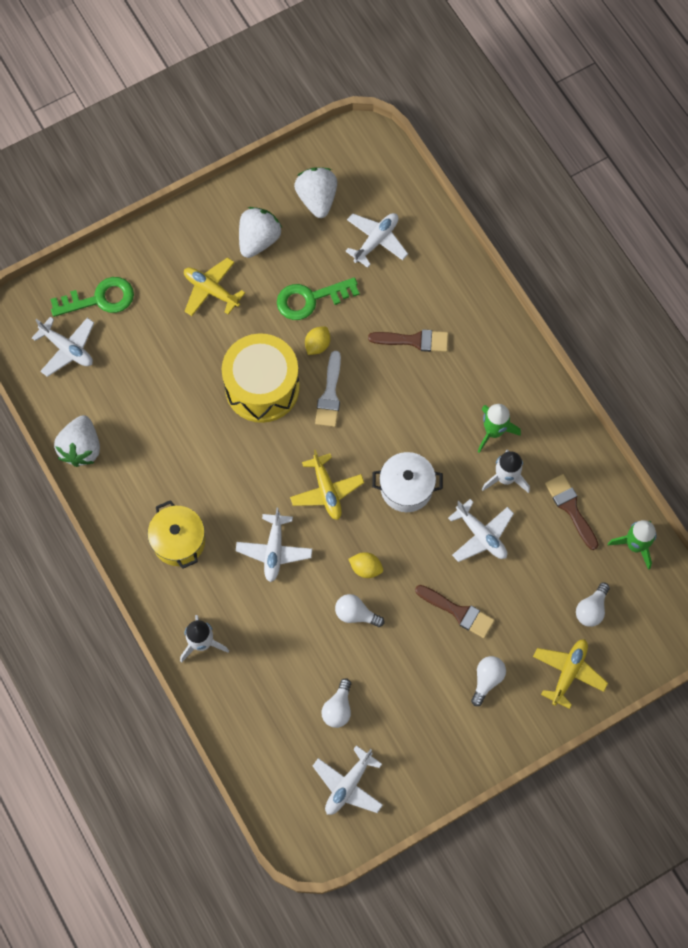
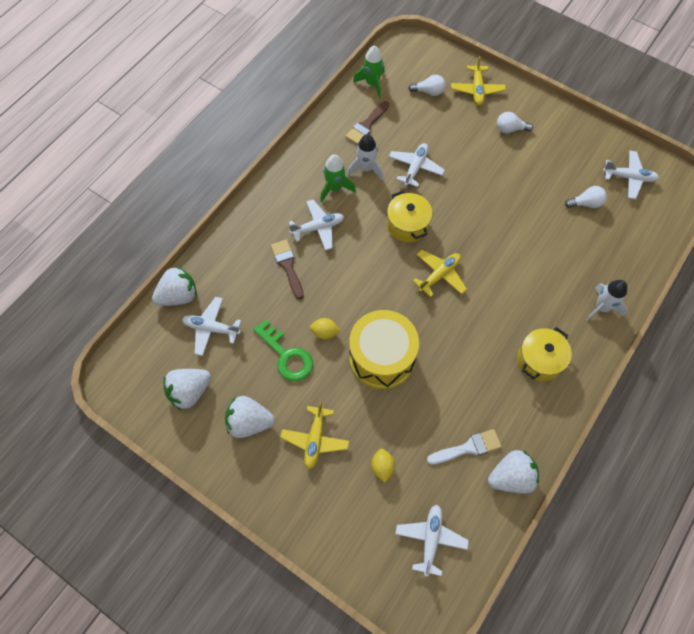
camera: 115 degrees left, 5 degrees down
green key [50,277,134,317] -> none
white plane [236,508,312,582] -> white plane moved to [289,200,344,251]
white brush [315,351,341,427] -> white brush moved to [427,429,502,465]
white light bulb [335,594,384,627] -> none
yellow lemon [348,552,383,578] -> yellow lemon moved to [371,449,395,482]
white pot [372,452,443,512] -> yellow pot [387,191,433,242]
brown brush [415,585,495,638] -> none
yellow plane [533,639,608,709] -> yellow plane turned 90 degrees counterclockwise [451,56,506,106]
none -> white strawberry [152,266,197,306]

